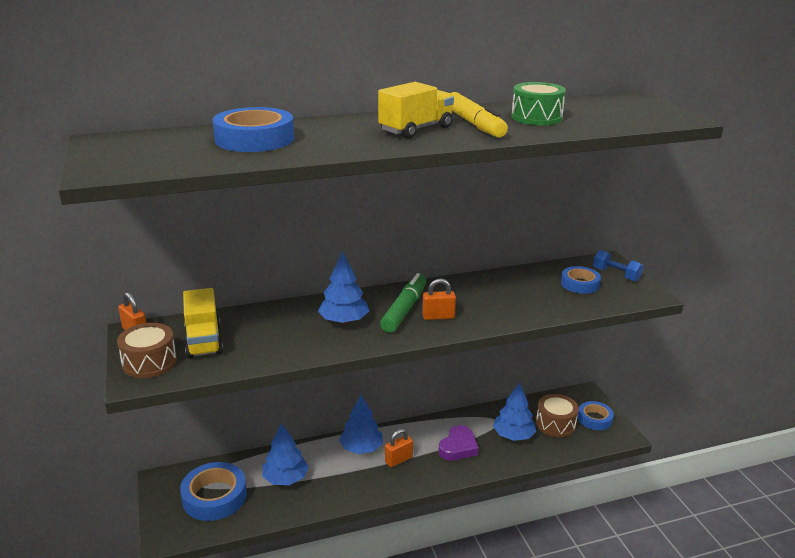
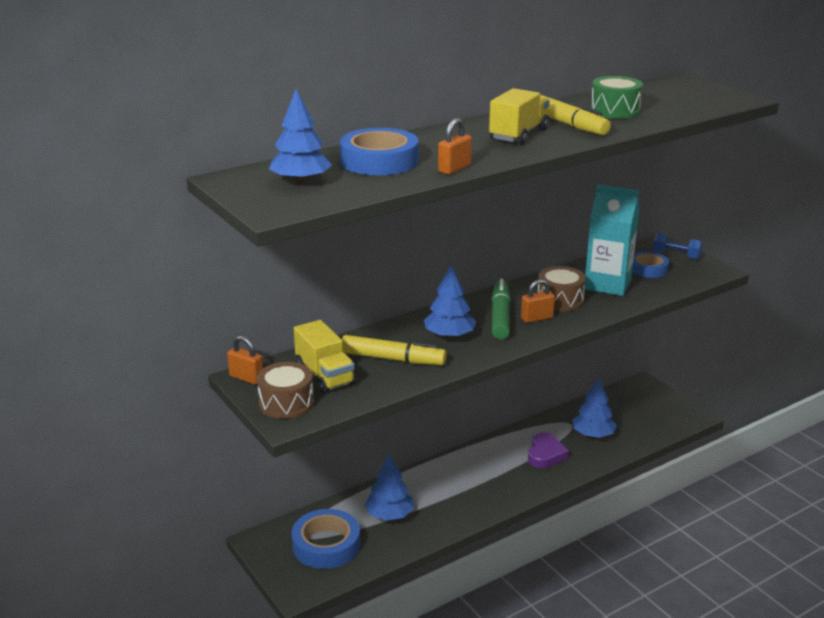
camera: 15 degrees left, 0 degrees up
blue tree [339,395,383,454] -> blue tree moved to [269,89,332,184]
orange padlock [385,429,413,467] -> orange padlock moved to [438,118,472,175]
brown drum [536,394,579,437] -> brown drum moved to [538,266,586,312]
blue tape [578,401,614,430] -> none
none -> yellow marker [342,335,447,365]
none -> turquoise carton [585,185,640,296]

